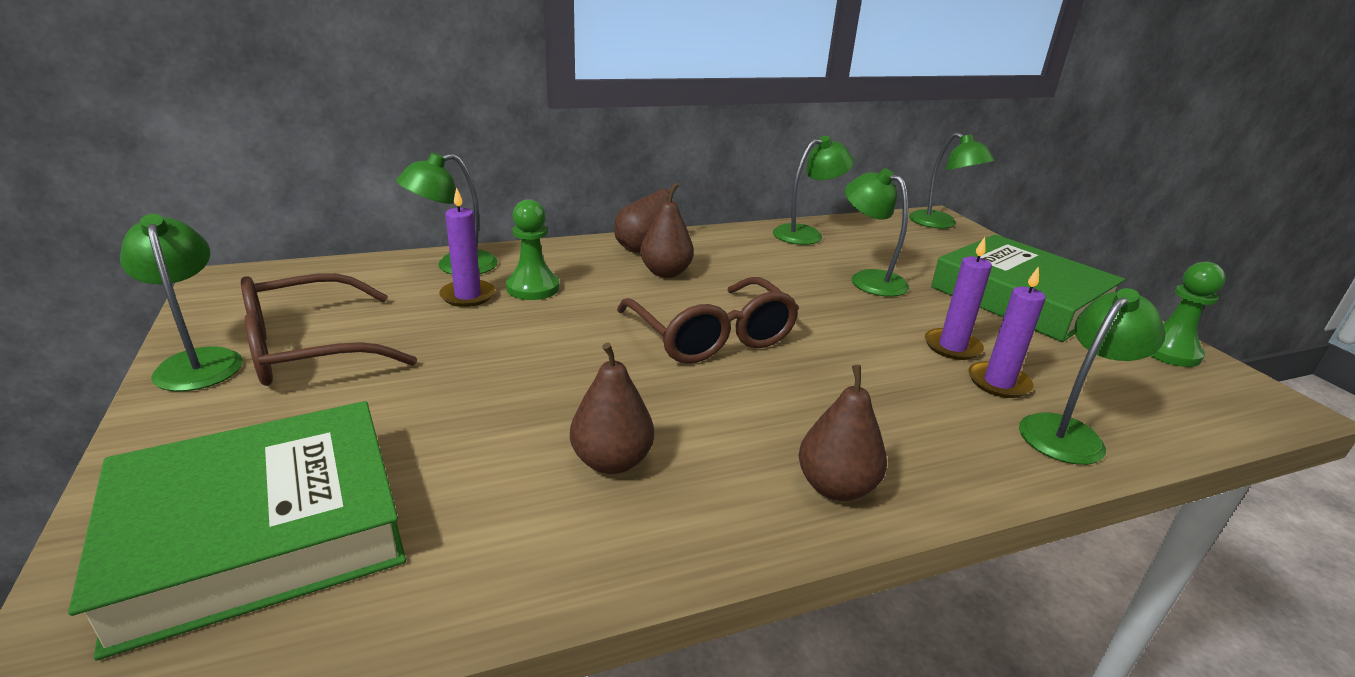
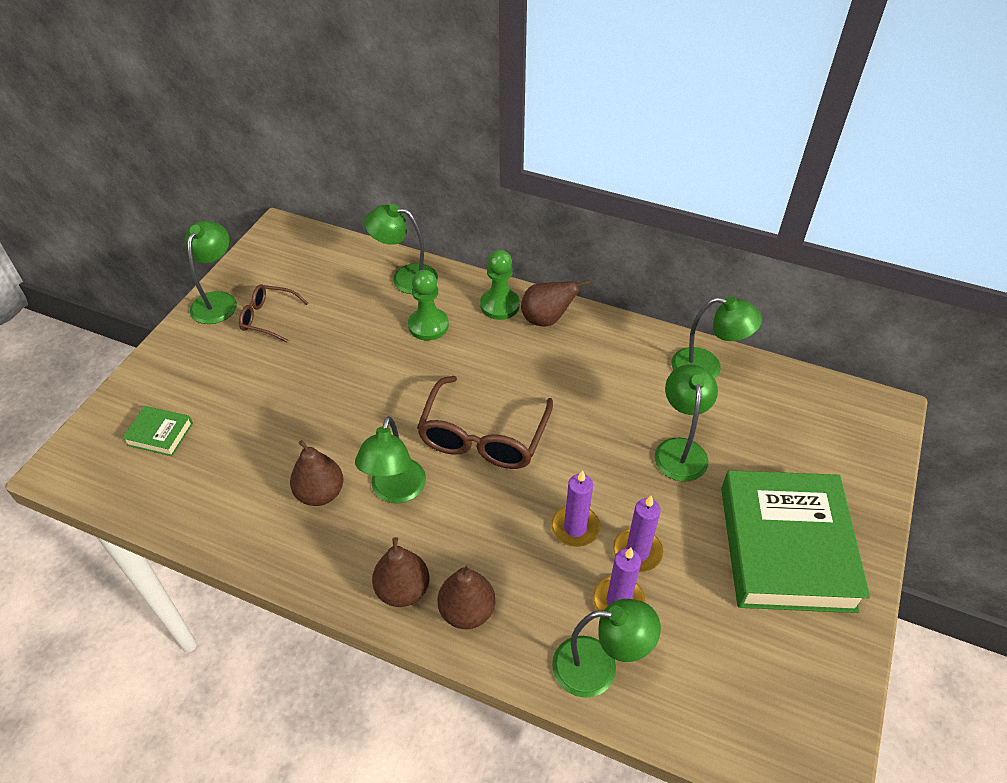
camera: 45 degrees right, 20 degrees up
green book [68,401,406,660] -> green book [122,406,193,456], size x0.41
brown glasses [241,273,417,386] -> brown glasses [239,285,309,342], size x0.57
purple candle [439,187,495,307] -> purple candle moved to [551,470,600,547]
brown pear [640,186,694,278] -> brown pear moved to [438,563,495,629]
green lamp [909,132,995,229] -> green lamp moved to [355,416,426,503]
green pawn [1150,262,1226,367] -> green pawn moved to [480,250,520,320]

